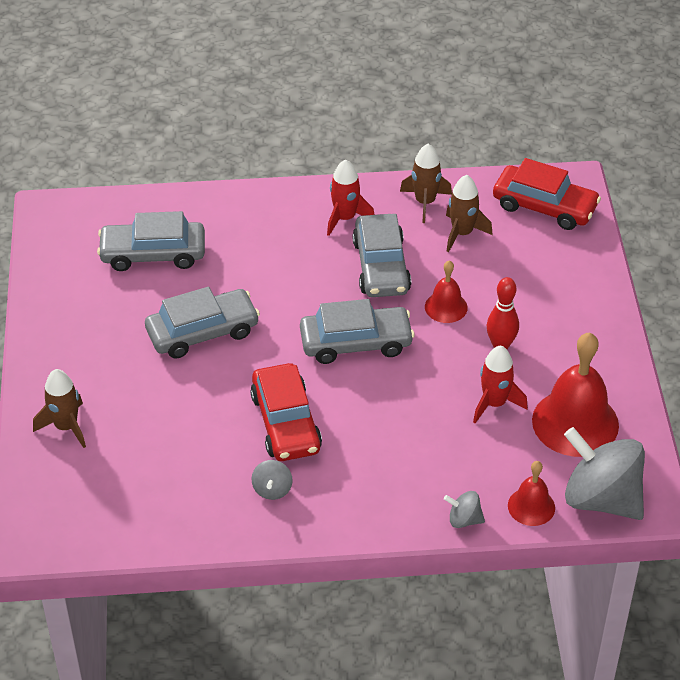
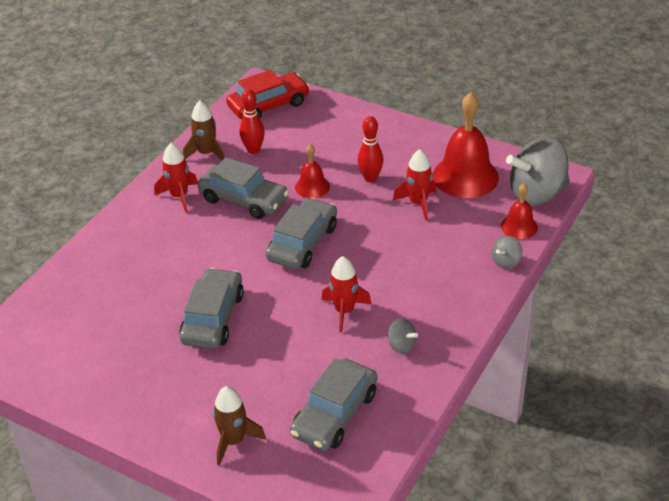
camera: 55 degrees left, 5 degrees down
grey car [97,211,205,271] -> grey car moved to [290,358,378,451]
red car [250,363,322,461] -> red rocket [321,256,371,332]
brown rocket [446,175,493,252] -> red bowling pin [240,89,265,154]

